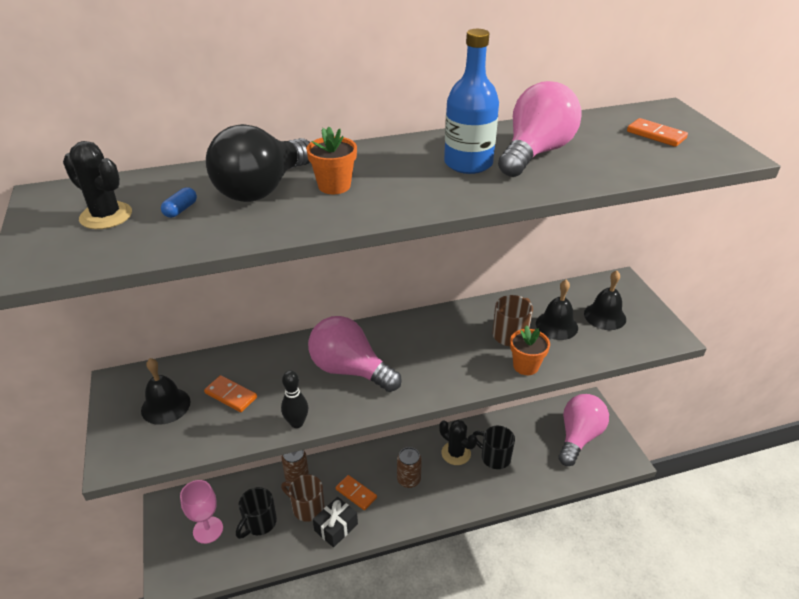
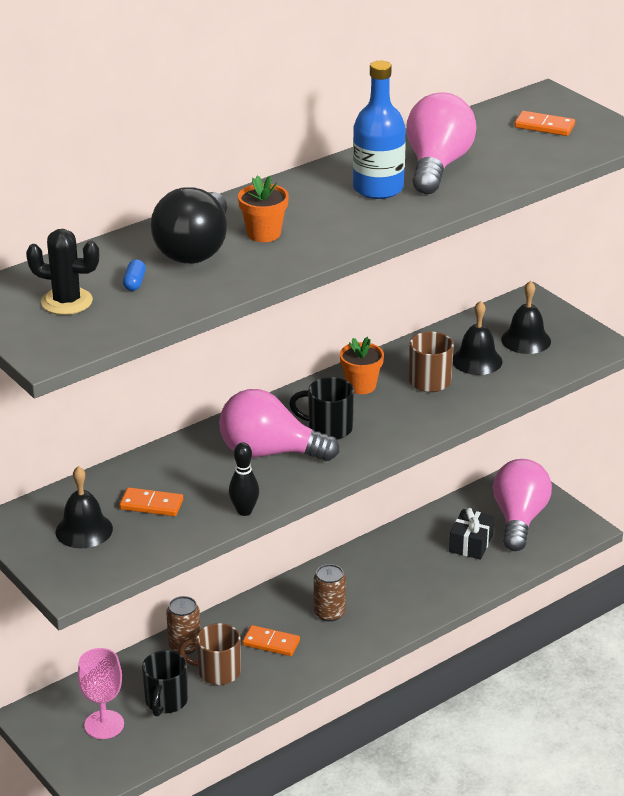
camera: 20 degrees left, 5 degrees down
black gift [313,497,358,547] -> black gift moved to [449,508,494,560]
black cactus [439,420,477,465] -> none
black mug [473,426,515,469] -> black mug moved to [289,377,354,440]
orange flower pot [510,325,550,375] -> orange flower pot moved to [340,337,384,394]

